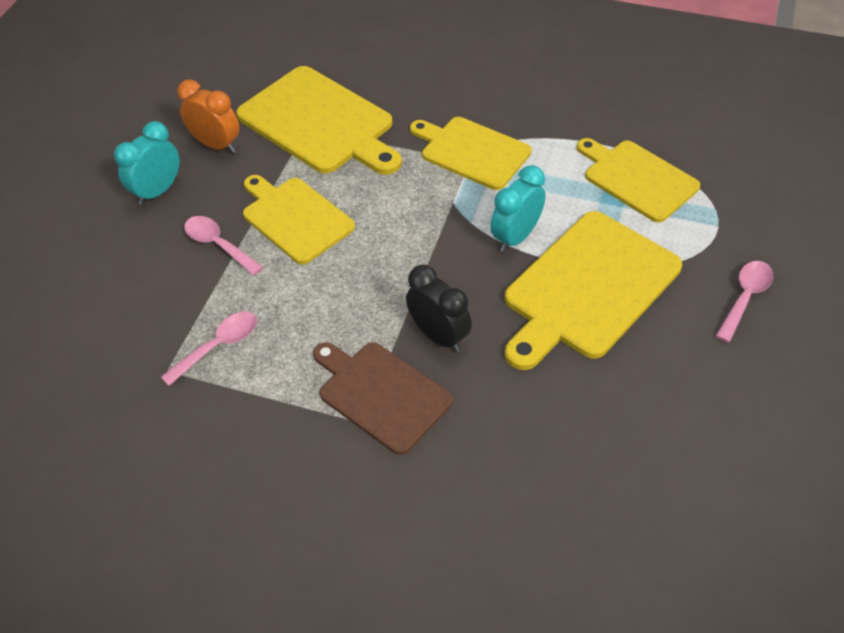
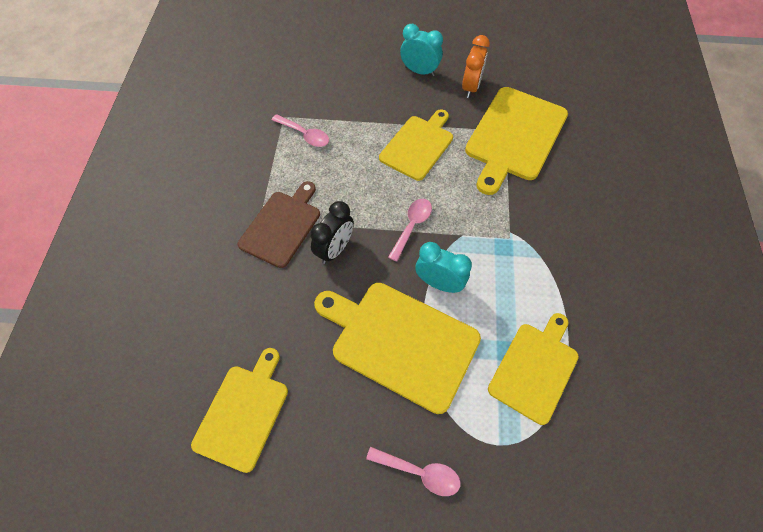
camera: 75 degrees right, 10 degrees up
pink spoon [184,216,263,276] -> pink spoon moved to [388,199,432,262]
yellow cutting board [410,117,532,190] -> yellow cutting board moved to [191,348,288,473]

